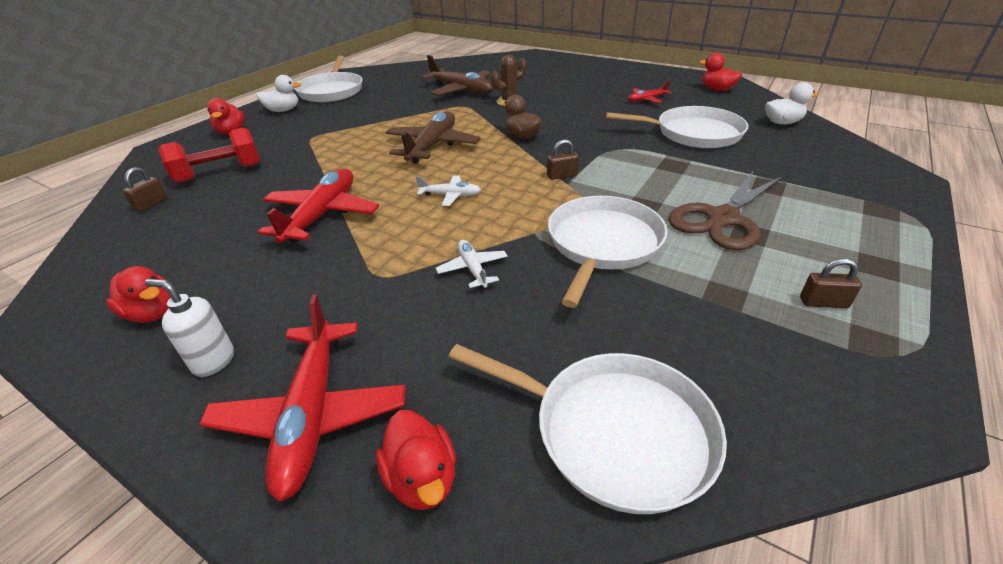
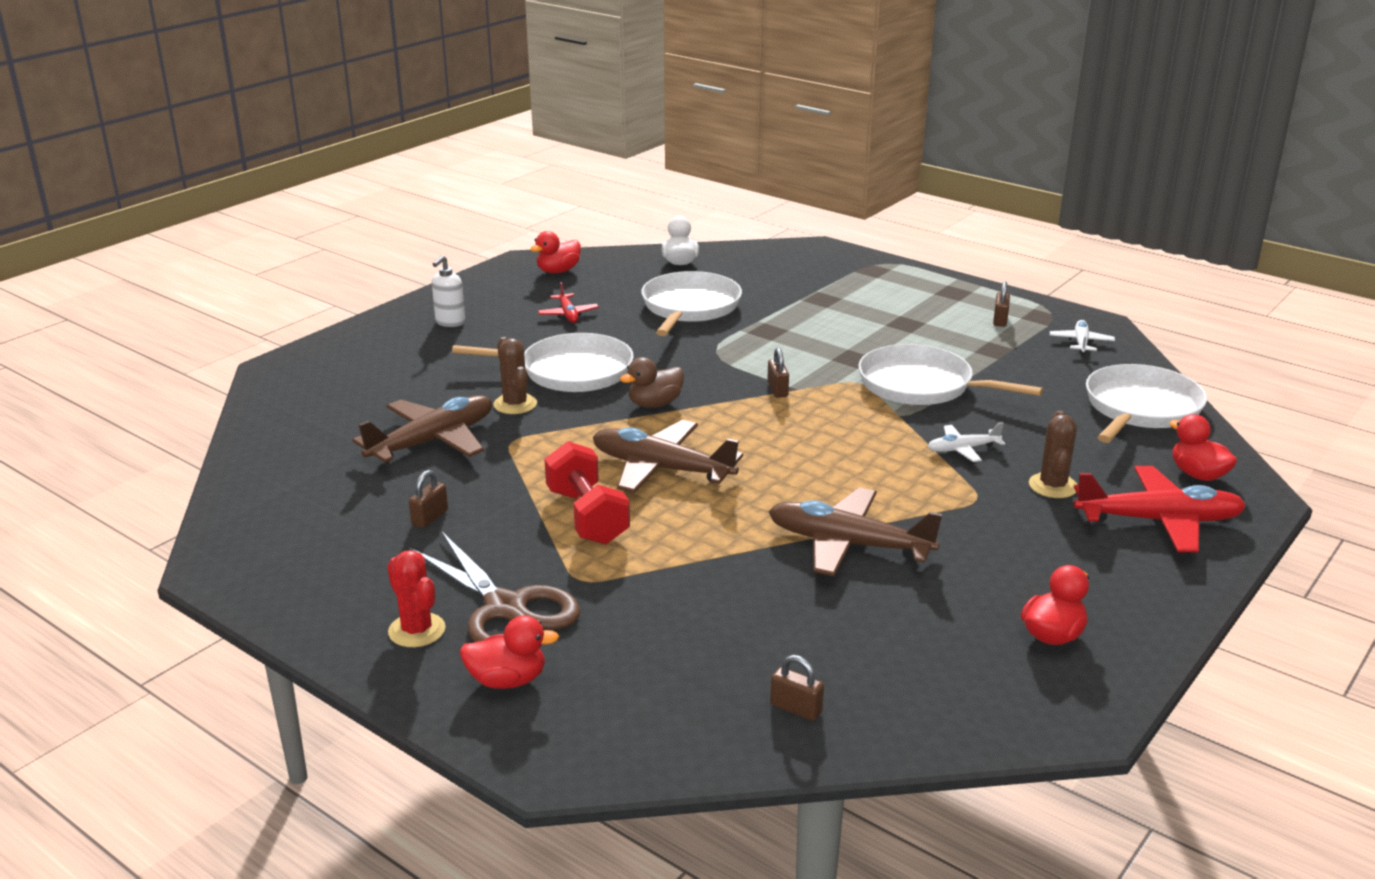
camera: 85 degrees left, 10 degrees down
white soap dispenser [145,279,234,377] -> white soap dispenser moved to [432,255,465,327]
red dumbbell [158,127,260,183] -> red dumbbell moved to [544,441,630,545]
white duck [256,75,301,112] -> red cactus [387,550,446,647]
red plane [258,169,379,243] -> brown plane [768,487,942,576]
white pan [294,55,363,102] -> white pan moved to [452,333,634,392]
red duck [376,410,456,510] -> red duck turned 105 degrees counterclockwise [1169,414,1237,481]
white plane [416,175,481,206] -> white plane moved to [1050,320,1115,354]
brown scissors [669,171,782,250] -> brown scissors moved to [409,532,580,642]
none -> brown padlock [409,470,448,528]
none -> brown cactus [1029,410,1077,498]

